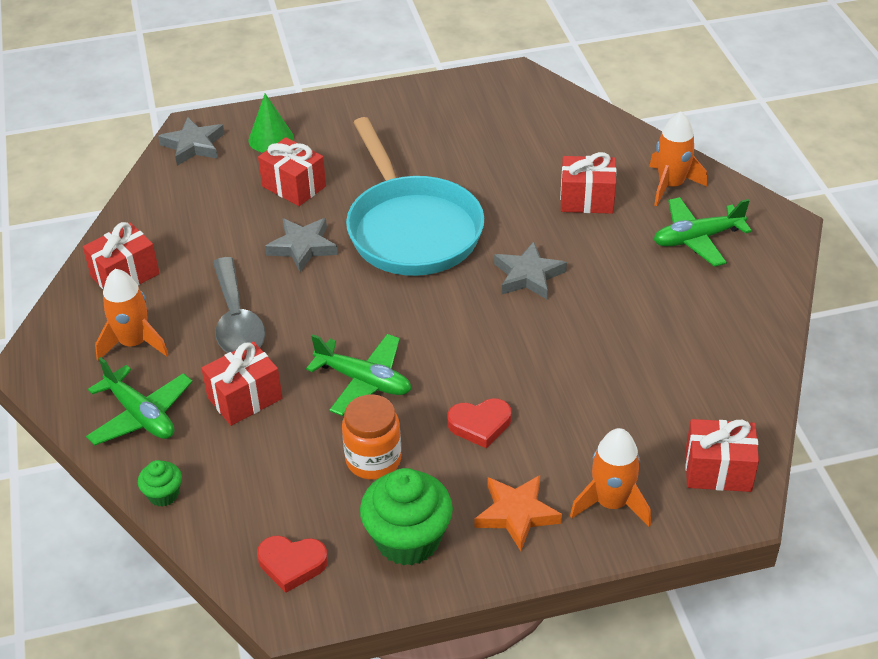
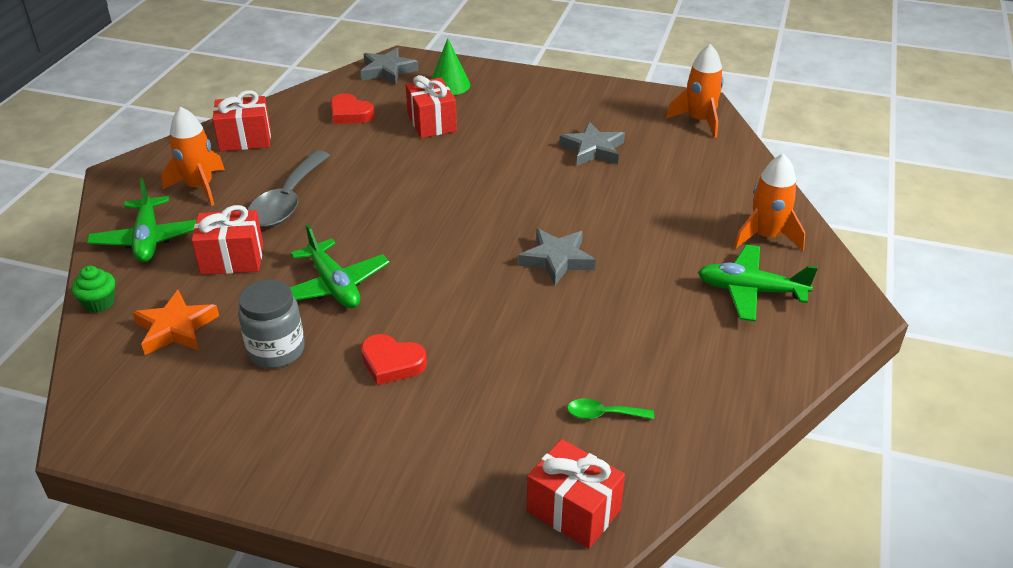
camera: 30 degrees right, 5 degrees down
red heart [257,535,328,593] -> red heart moved to [330,93,375,124]
grey star [265,218,338,272] -> grey star moved to [559,122,625,166]
orange jar [342,394,401,480] -> grey jar [238,280,305,368]
turquoise pan [346,117,484,276] -> none
green cupcake [360,468,453,566] -> none
orange star [475,475,562,551] -> orange star moved to [132,290,219,355]
red gift [560,152,617,214] -> none
orange rocket [570,428,651,527] -> orange rocket moved to [666,44,724,138]
none -> green spoon [567,398,654,419]

